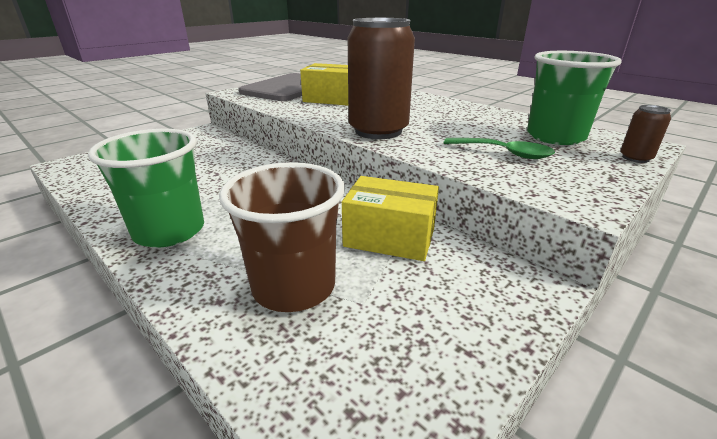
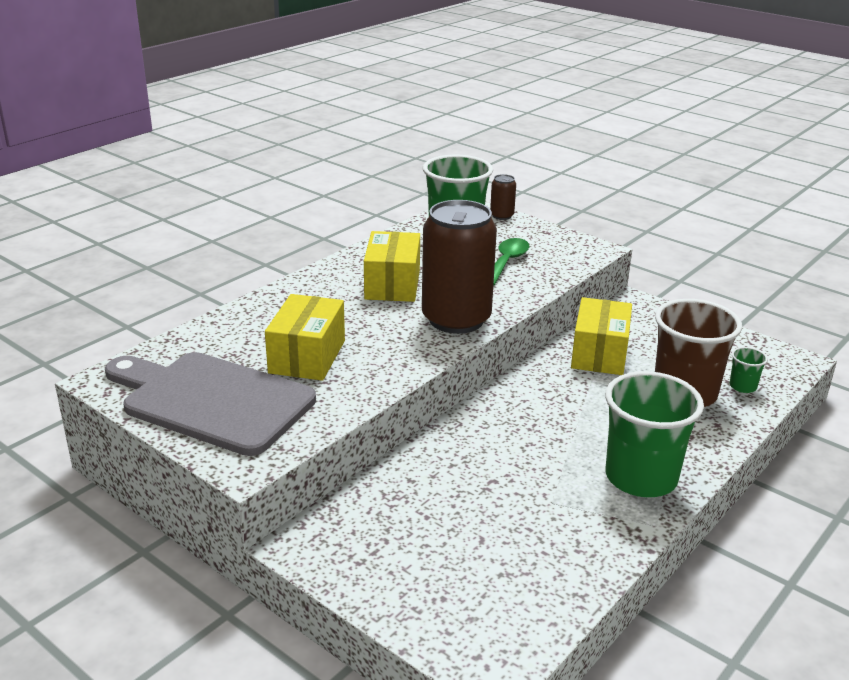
camera: 95 degrees left, 0 degrees up
none -> yellow box [364,231,420,302]
none -> green cup [730,347,768,393]

